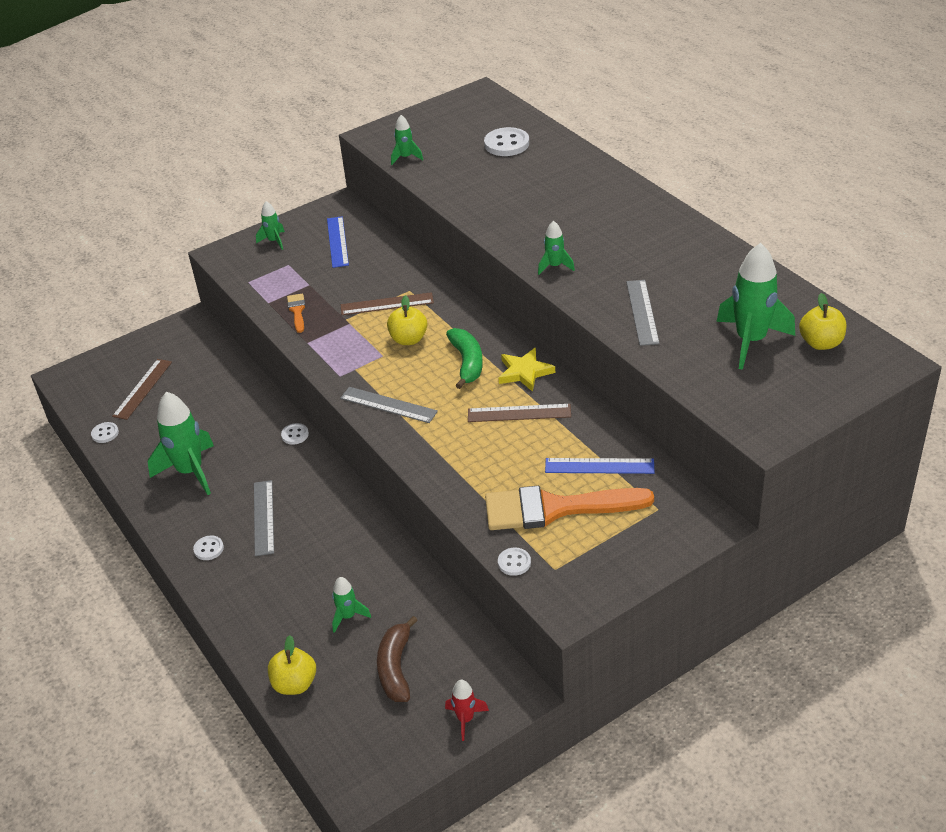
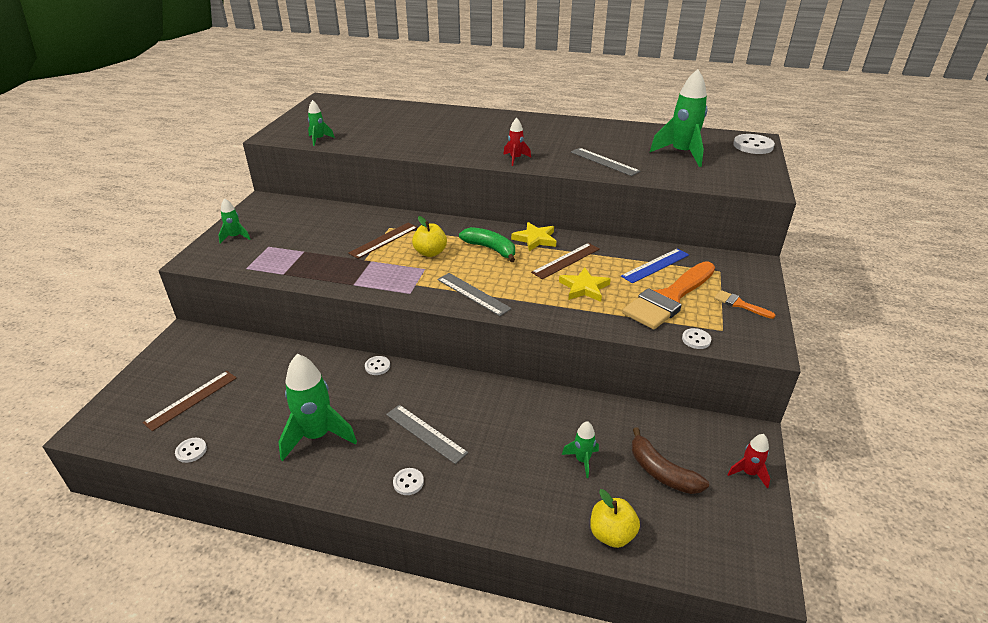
camera: 45 degrees left, 5 degrees down
brown ruler [112,359,172,420] -> brown ruler turned 60 degrees clockwise [143,371,237,431]
orange brush [287,293,306,333] -> orange brush moved to [714,290,776,319]
blue ruler [327,216,349,268] -> none
grey ruler [340,387,438,423] -> grey ruler turned 60 degrees clockwise [437,273,512,316]
white button [484,127,529,156] -> white button moved to [733,134,775,154]
green rocket [538,221,575,275] -> red rocket [503,118,531,166]
yellow apple [799,293,846,350] -> none
none -> yellow star [559,267,611,302]

